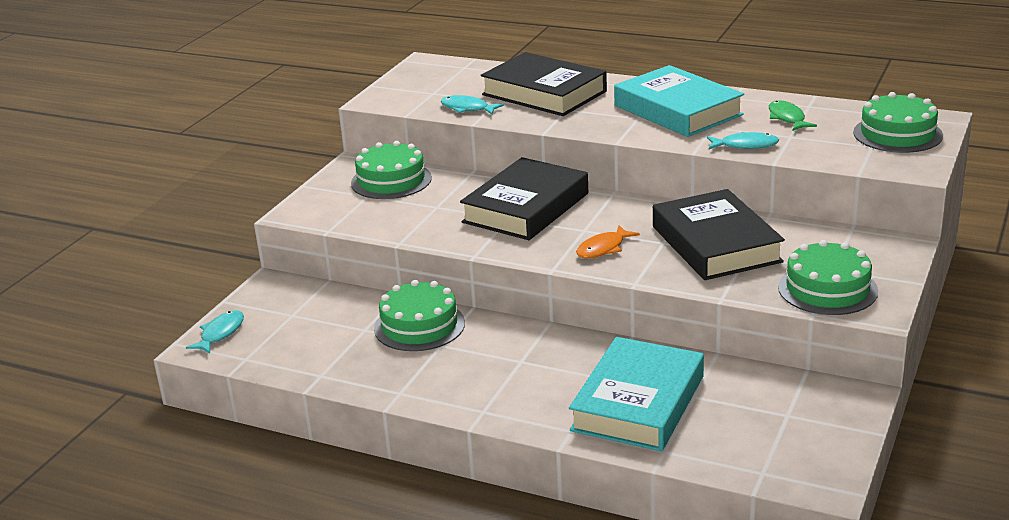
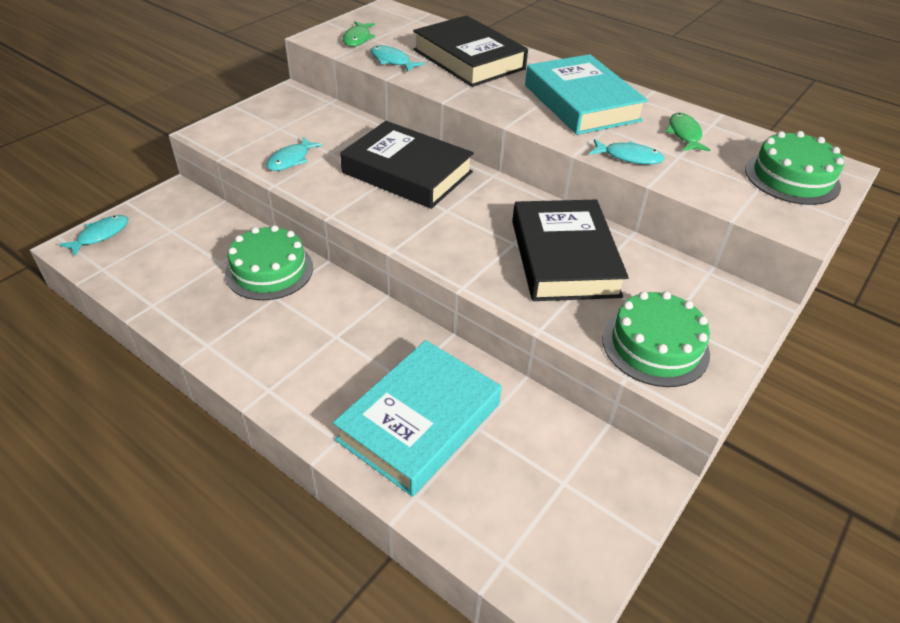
camera: 10 degrees right, 15 degrees up
green cake [351,141,432,199] -> none
black book [460,157,588,240] -> black book turned 75 degrees clockwise [340,121,474,209]
orange fish [576,225,640,258] -> none
none -> turquoise fish [266,137,322,171]
none -> green fish [343,21,375,47]

